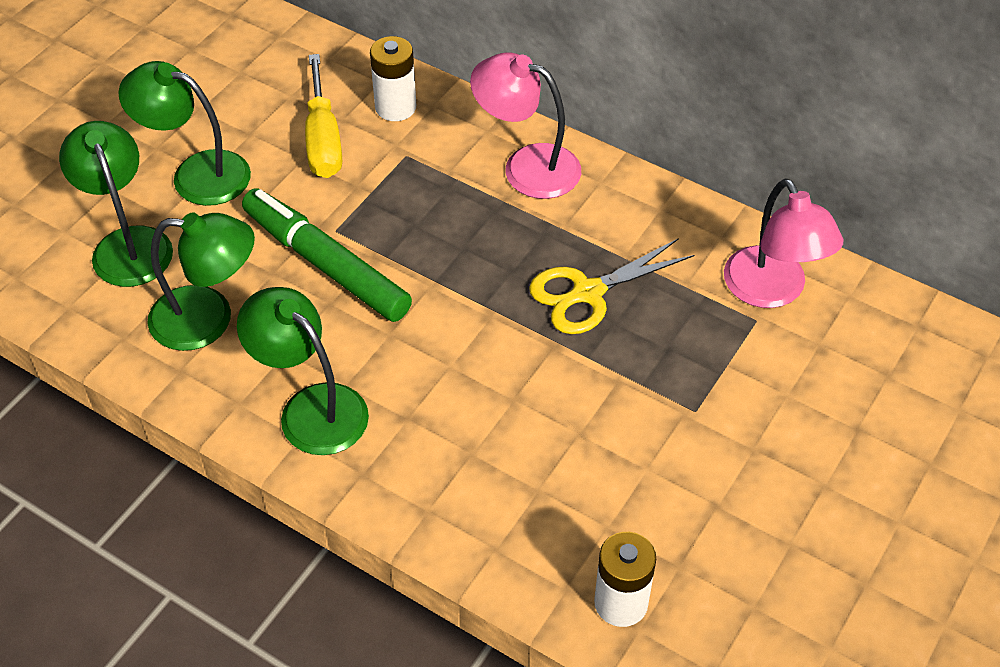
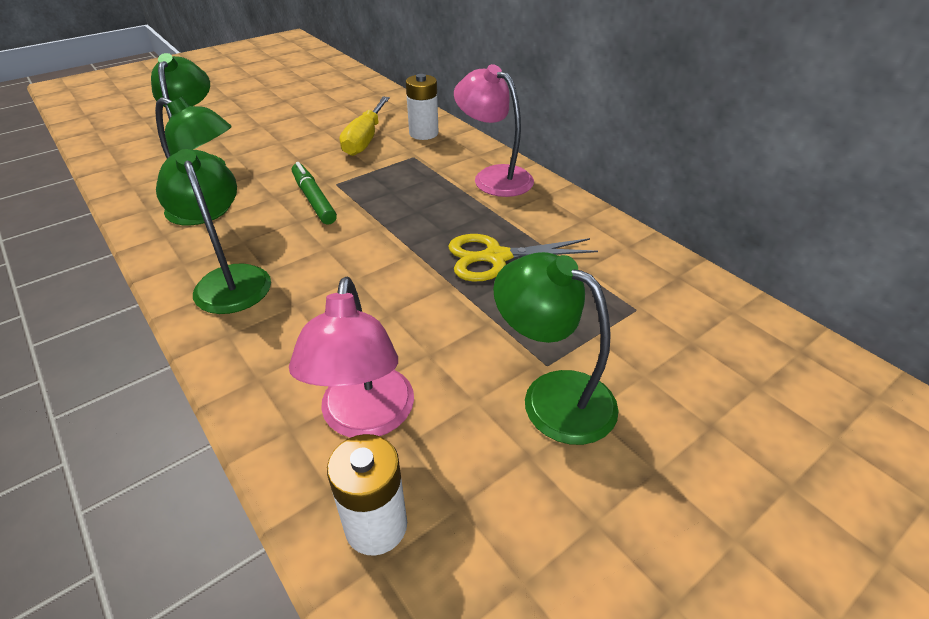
camera: 20 degrees right, 10 degrees down
green lamp [118,61,251,206] -> green lamp moved to [493,252,618,445]
green marker [242,188,412,322] -> green marker [292,162,337,225], size x0.64
pink lamp [724,178,843,308] -> pink lamp moved to [289,277,414,438]

